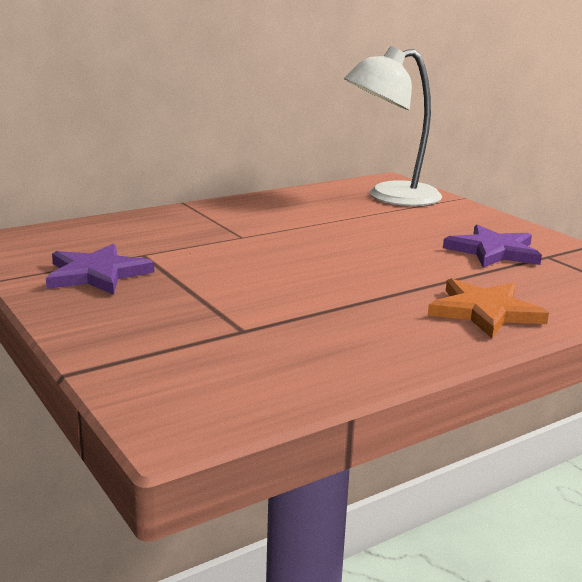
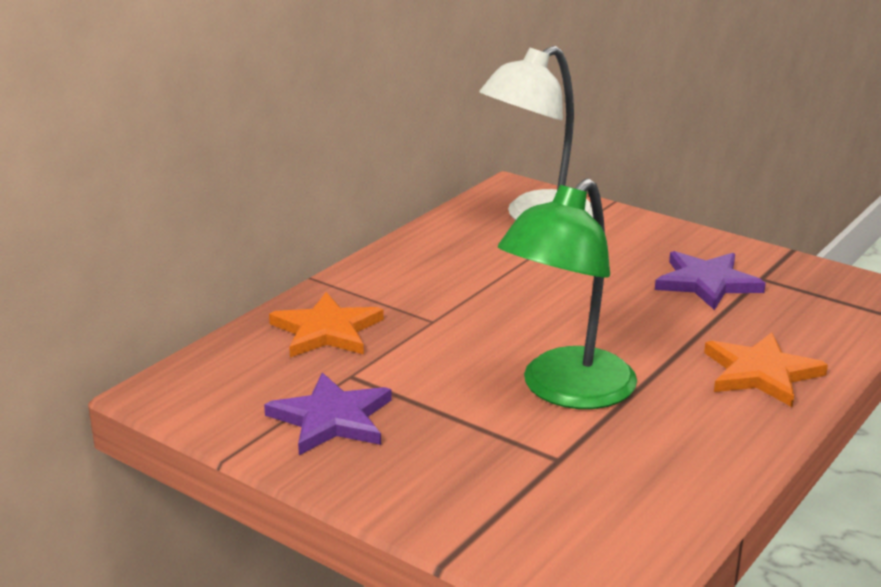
camera: 20 degrees left, 5 degrees up
none -> orange star [269,292,384,357]
none -> green lamp [498,178,637,409]

